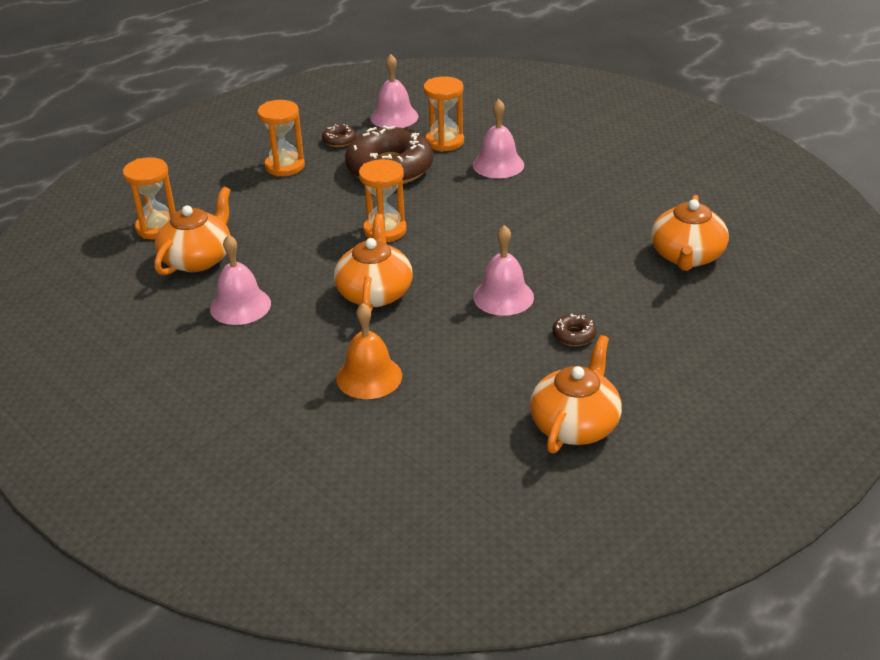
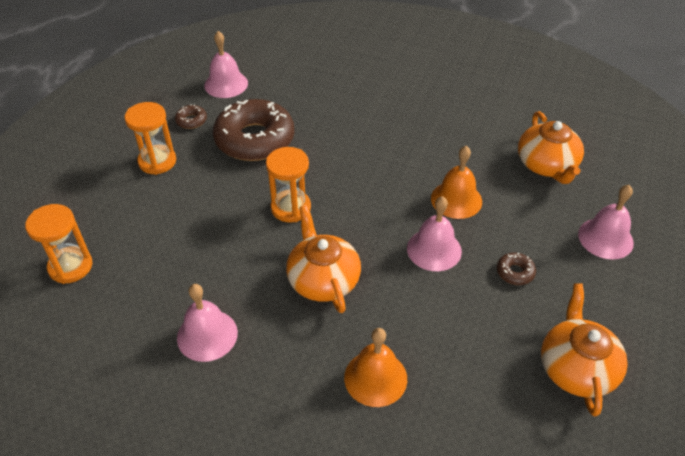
camera: 25 degrees left, 10 degrees up
orange teapot [154,187,231,276] -> none
orange hourglass [423,76,464,152] -> none
pink bell [473,99,524,178] -> pink bell moved to [578,185,634,260]
none -> orange bell [431,146,482,219]

